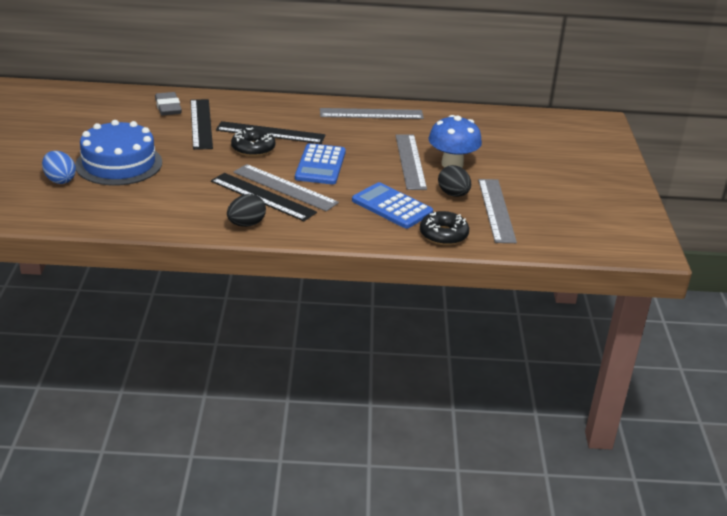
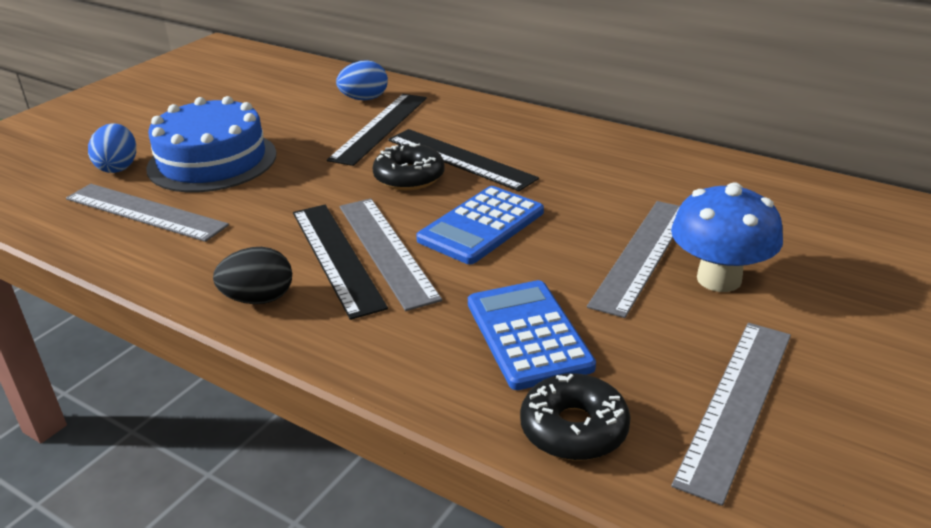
camera: 35 degrees right, 0 degrees up
grey eraser [155,92,182,115] -> blue egg [336,60,388,100]
grey ruler [320,108,424,119] -> grey ruler moved to [66,184,229,242]
black egg [438,165,471,197] -> none

